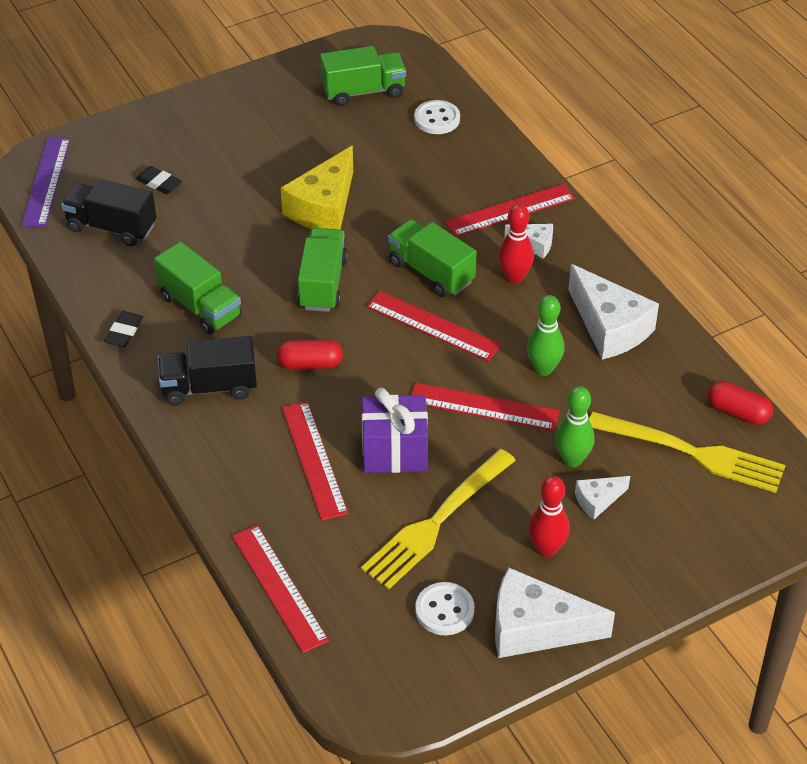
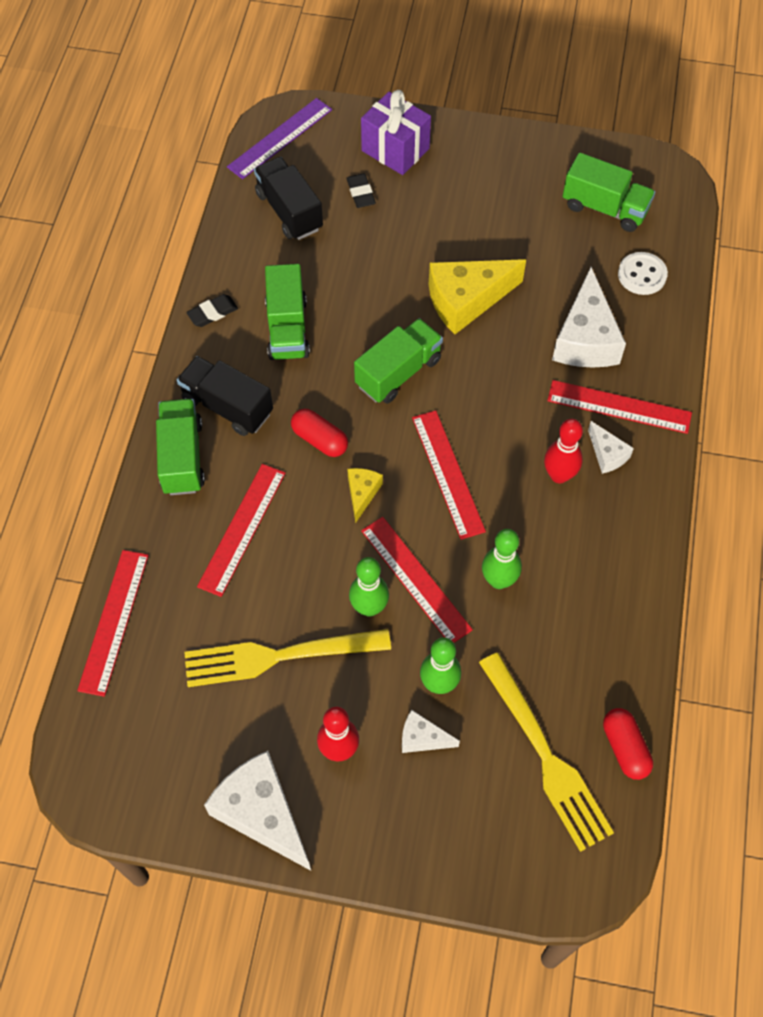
camera: 40 degrees right, 15 degrees up
purple gift [362,388,428,473] -> purple gift moved to [361,90,431,175]
green truck [388,219,477,297] -> green truck moved to [156,399,205,495]
white button [415,582,474,635] -> none
white cheese [569,264,659,360] -> white cheese moved to [552,267,626,368]
none -> yellow cheese [348,468,383,523]
none -> green bowling pin [349,557,389,617]

